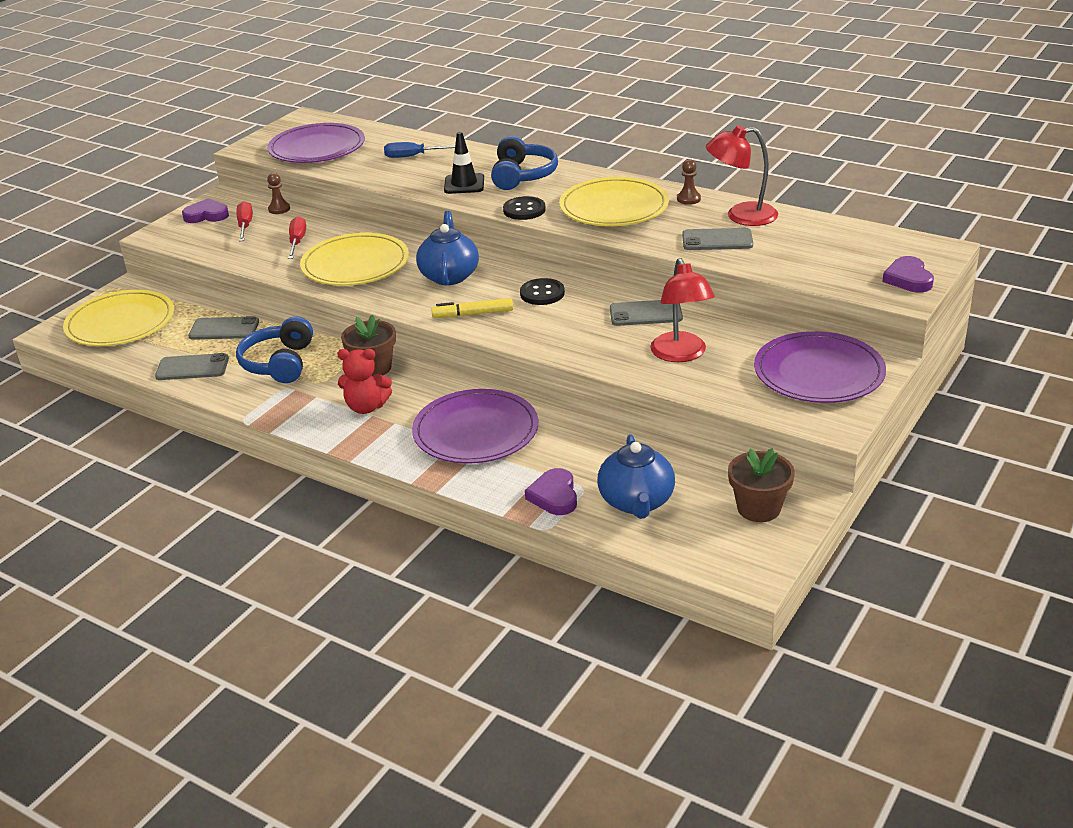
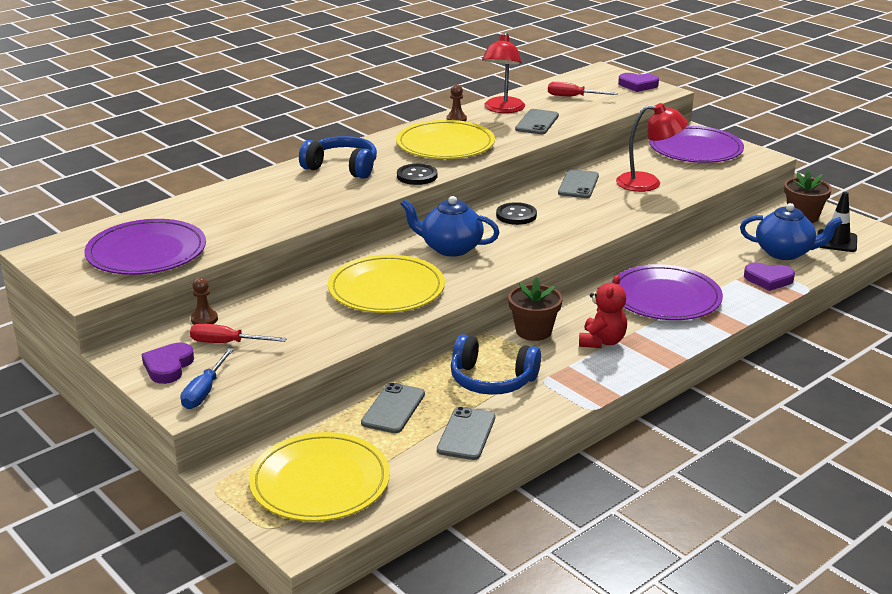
camera: 75 degrees left, 5 degrees down
red screwdriver [288,216,306,259] -> red screwdriver moved to [548,82,618,96]
blue screwdriver [384,142,455,158] -> blue screwdriver moved to [181,348,234,409]
yellow marker [431,298,513,318] -> none
black traffic cone [444,132,484,194] -> black traffic cone moved to [817,192,857,252]

